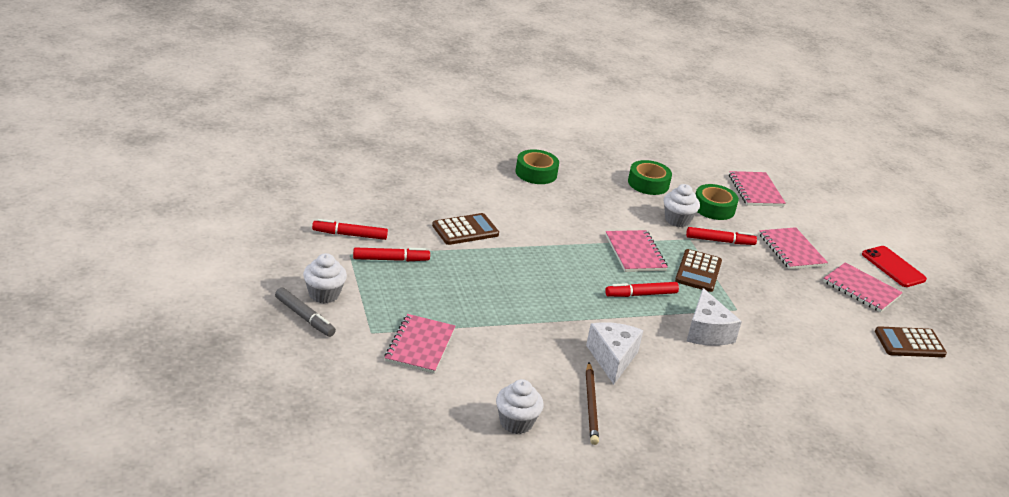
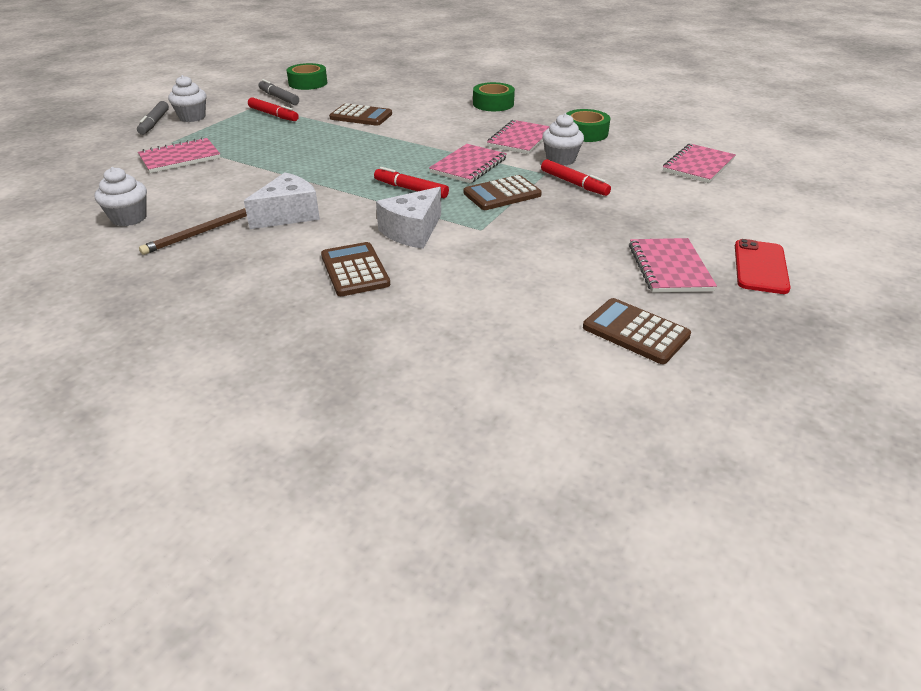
camera: 50 degrees right, 5 degrees up
red marker [312,219,388,240] -> grey marker [258,79,299,105]
green tape [695,184,739,220] -> green tape moved to [287,63,327,90]
pink notebook [759,227,828,269] -> pink notebook moved to [487,120,550,154]
none -> brown calculator [321,242,390,296]

